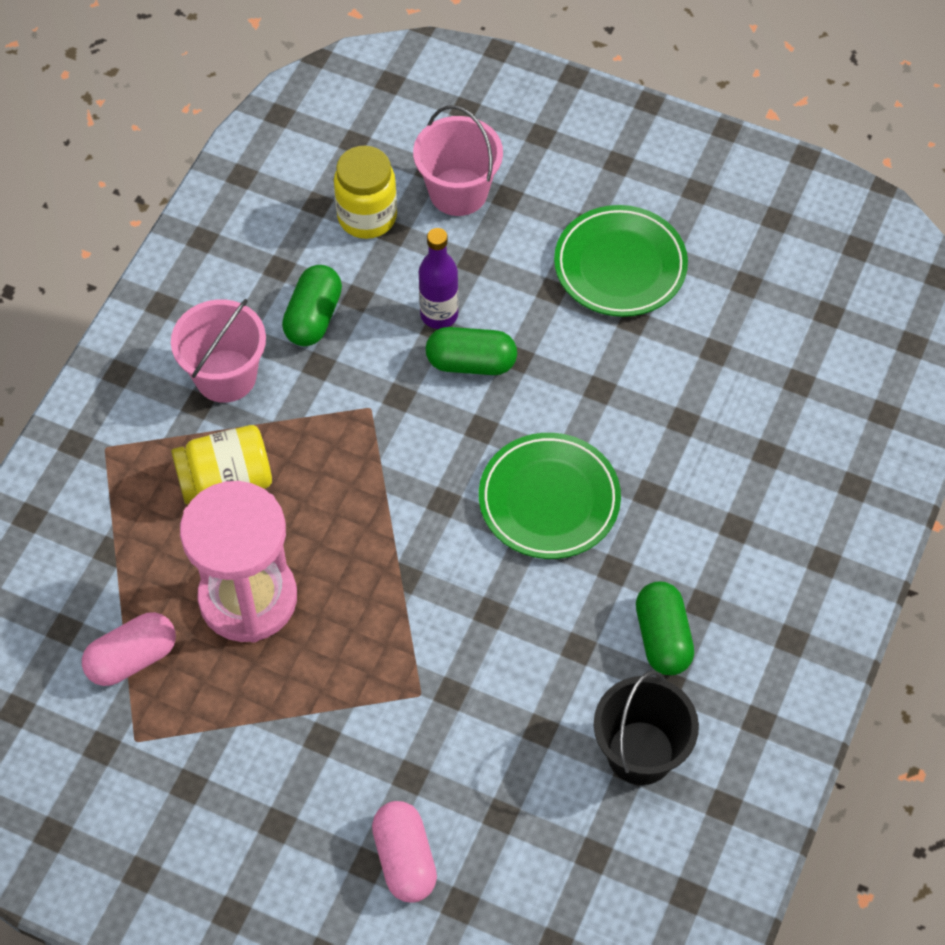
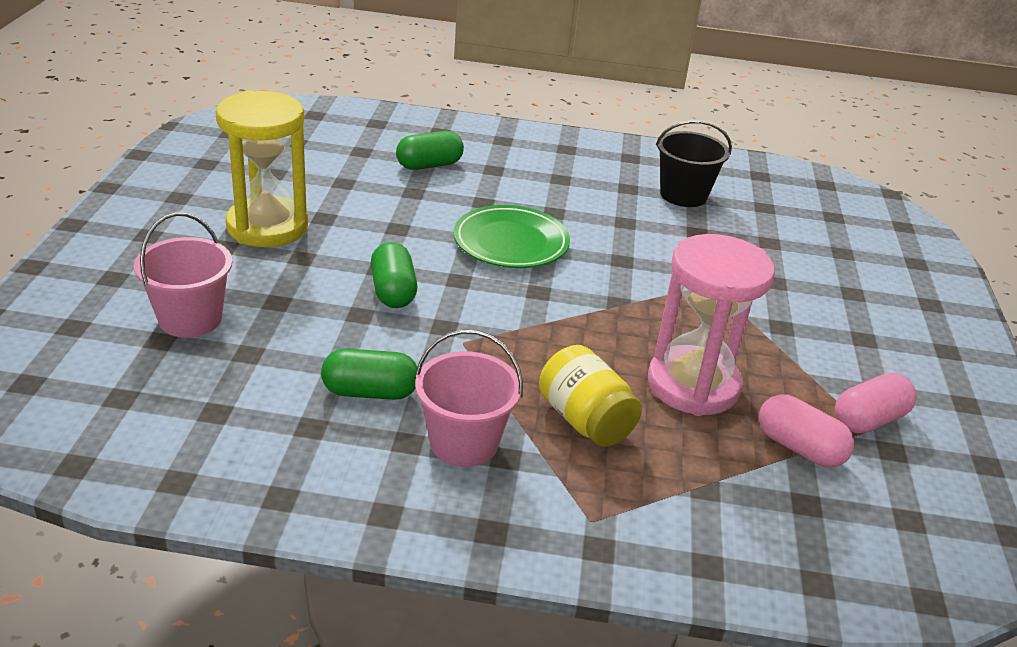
camera: 110 degrees left, 25 degrees down
yellow jar [334,146,397,239] -> none
pink capsule [372,801,437,903] -> pink capsule moved to [835,373,917,434]
purple bottle [419,228,459,329] -> none
green plate [554,205,688,317] -> yellow hourglass [216,90,308,247]
green capsule [636,582,694,675] -> green capsule moved to [396,131,464,170]

